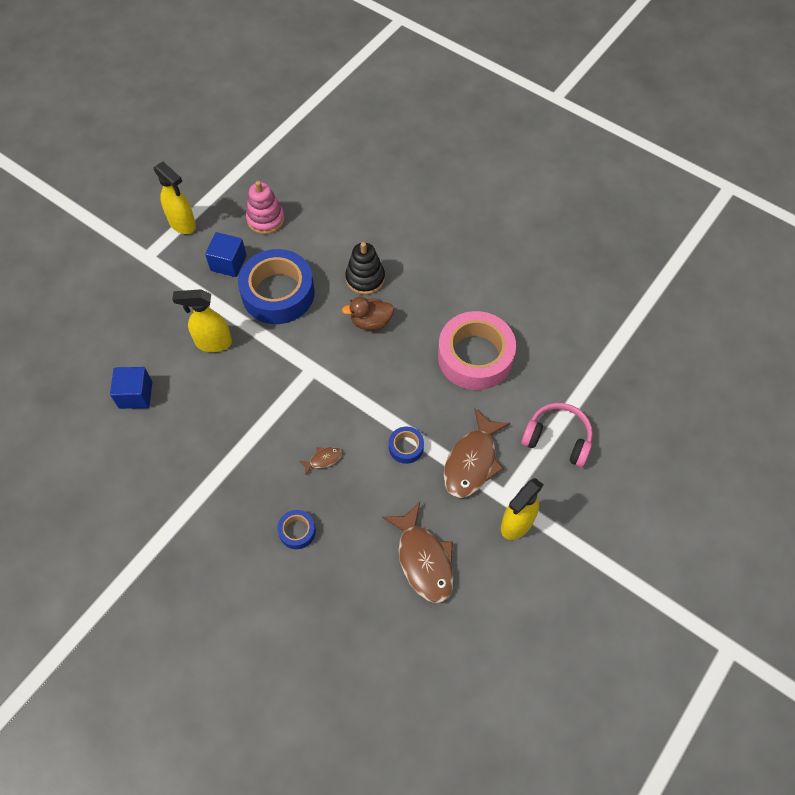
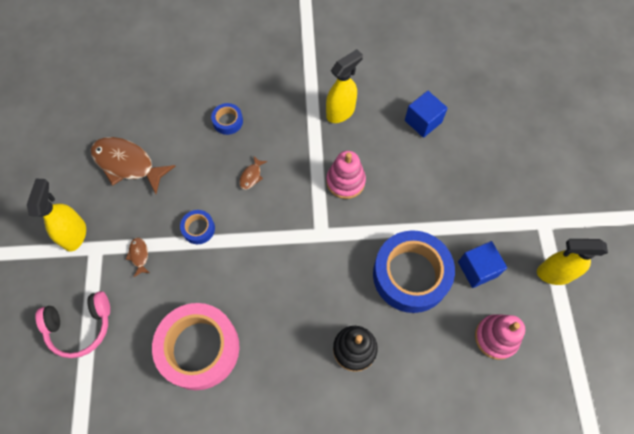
camera: 140 degrees right, 5 degrees up
yellow spray bottle [172,289,232,352] -> yellow spray bottle moved to [326,49,363,123]
brown duck [342,297,394,330] -> none
brown fish [443,408,511,498] -> brown fish [126,238,150,277], size x0.44
none -> pink stacking toy [326,151,366,199]

